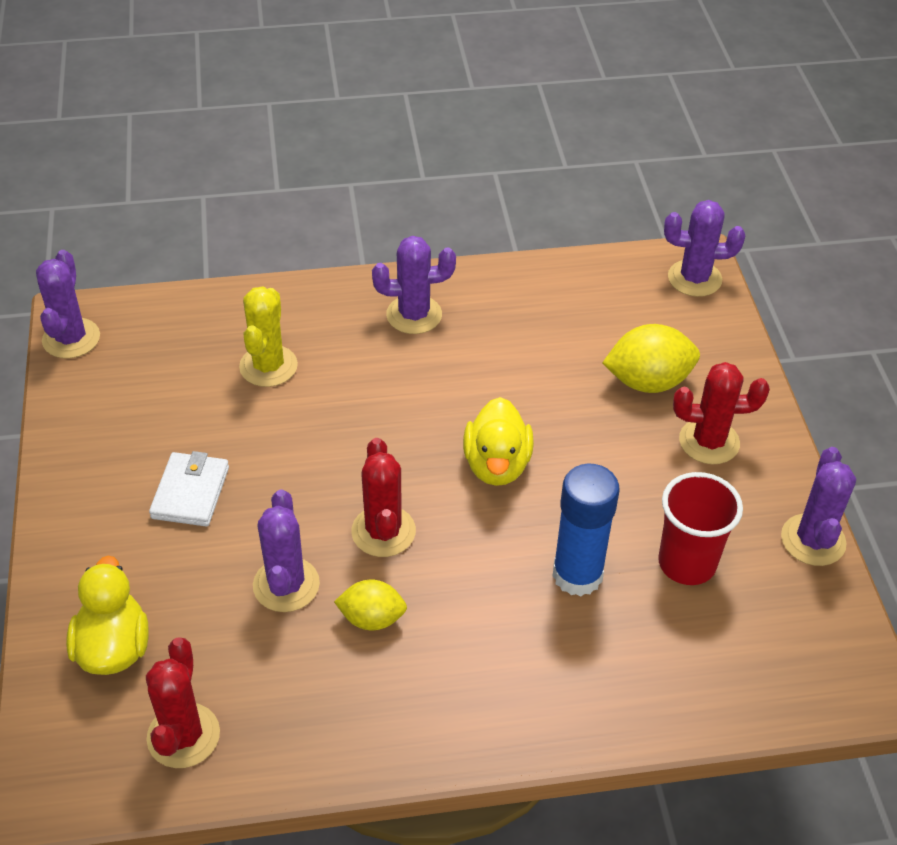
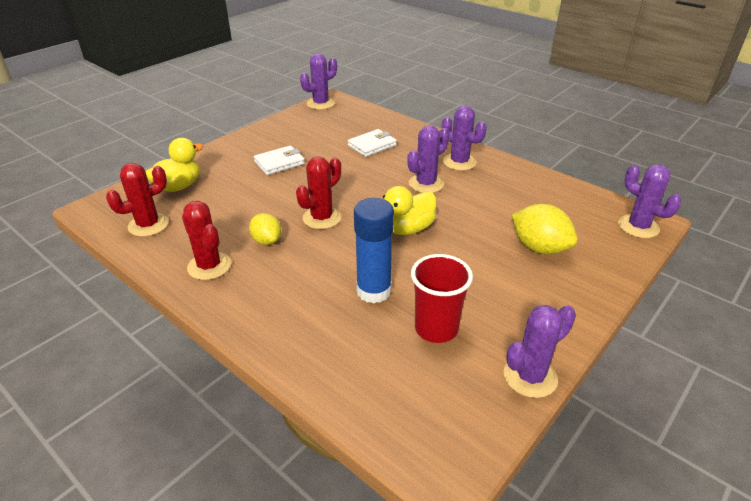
camera: 50 degrees right, 10 degrees down
yellow cactus [239,286,298,387] -> white wallet [348,129,397,157]
purple cactus [253,489,320,612] -> purple cactus moved to [407,125,450,193]
red cactus [673,362,770,464] -> red cactus moved to [182,201,231,280]

